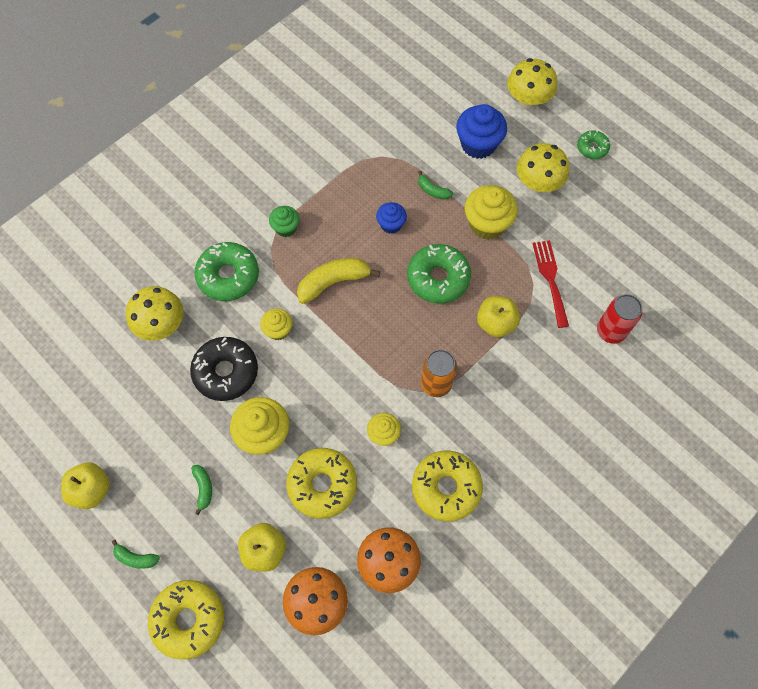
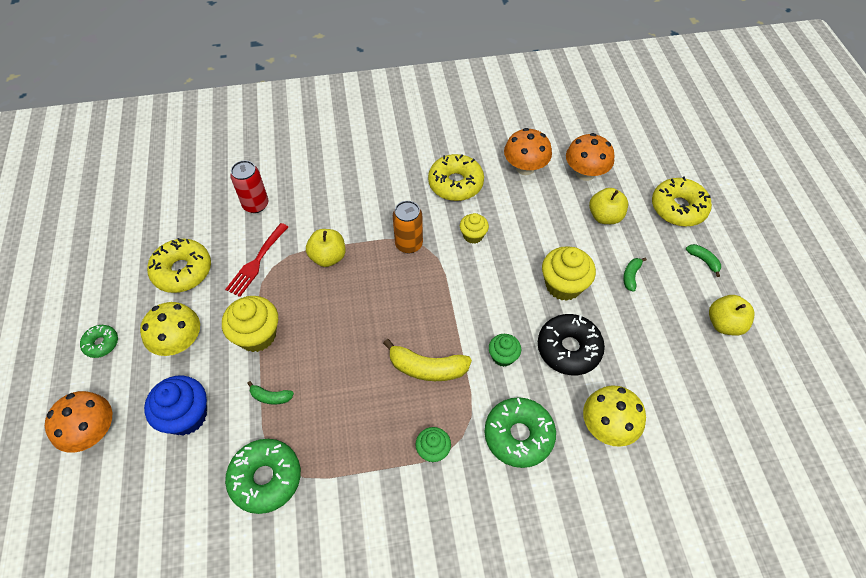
camera: 145 degrees left, 10 degrees down
yellow cupcake [260,308,292,340] -> green cupcake [489,334,521,367]
yellow donut [286,448,357,519] -> yellow donut moved to [147,238,211,293]
blue cupcake [376,202,407,234] -> none
green donut [407,244,471,303] -> green donut moved to [225,439,301,514]
green banana [418,171,453,200] -> green banana turned 120 degrees clockwise [247,381,294,405]
yellow mushroom [507,58,557,109] -> orange mushroom [45,391,112,453]

